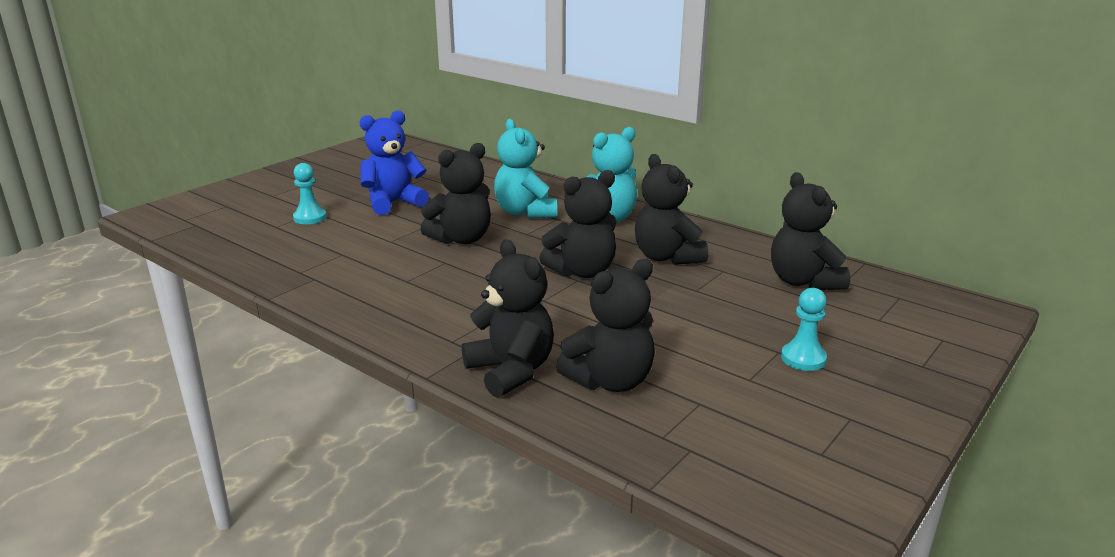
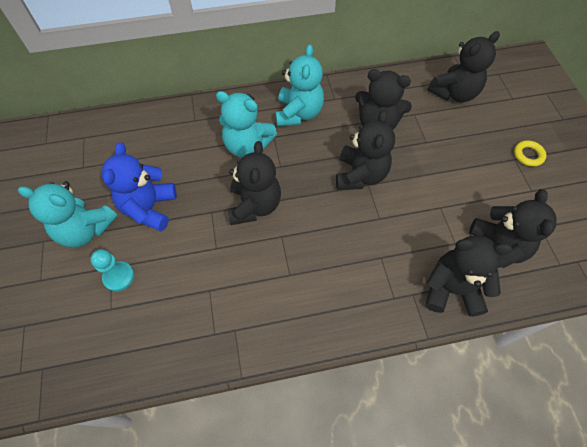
camera: 50 degrees left, 35 degrees up
black teddy bear [771,172,850,290] -> black teddy bear turned 60 degrees counterclockwise [427,31,500,102]
turquoise pawn [781,288,827,371] -> yellow ring [514,140,547,167]
none -> turquoise teddy bear [18,181,117,247]

